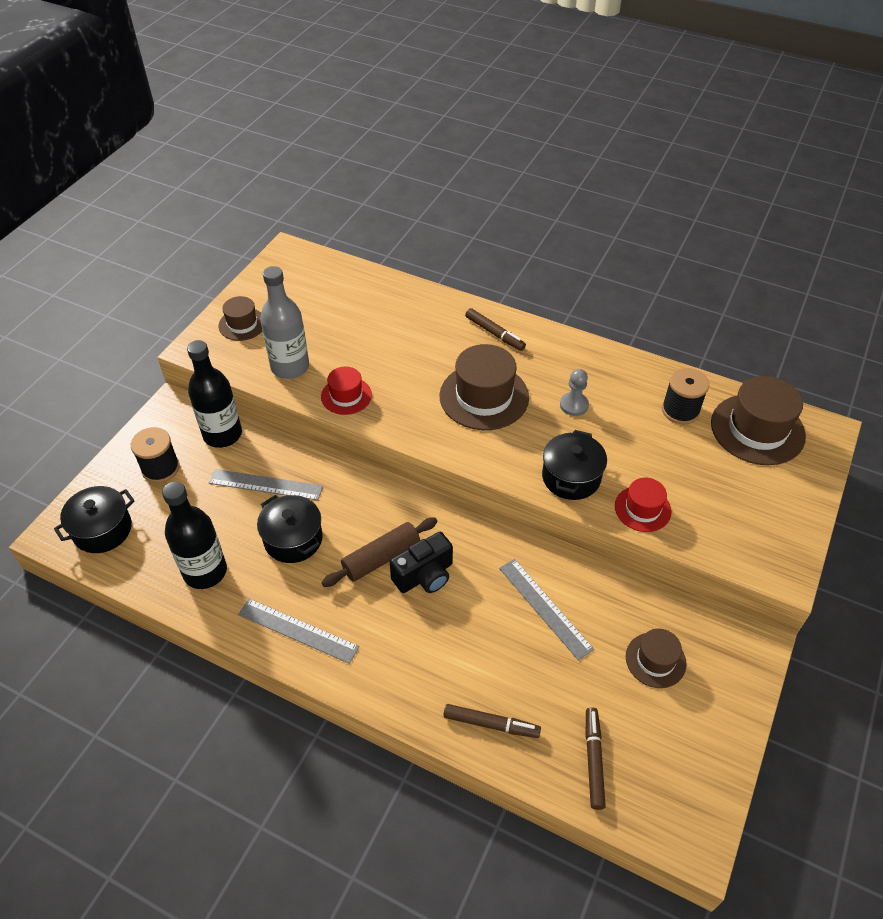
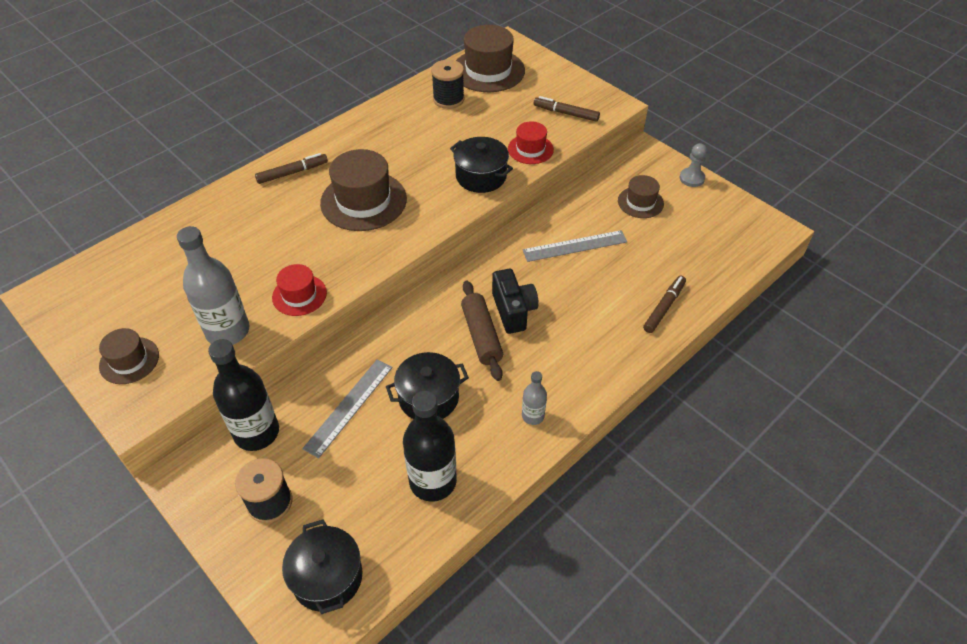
camera: 70 degrees left, 0 degrees up
grey ruler [238,599,359,664] -> grey bottle [522,371,547,425]
grey pawn [560,369,589,416] -> grey pawn moved to [680,143,707,187]
brown marker [585,707,606,810] -> brown marker moved to [534,96,600,122]

